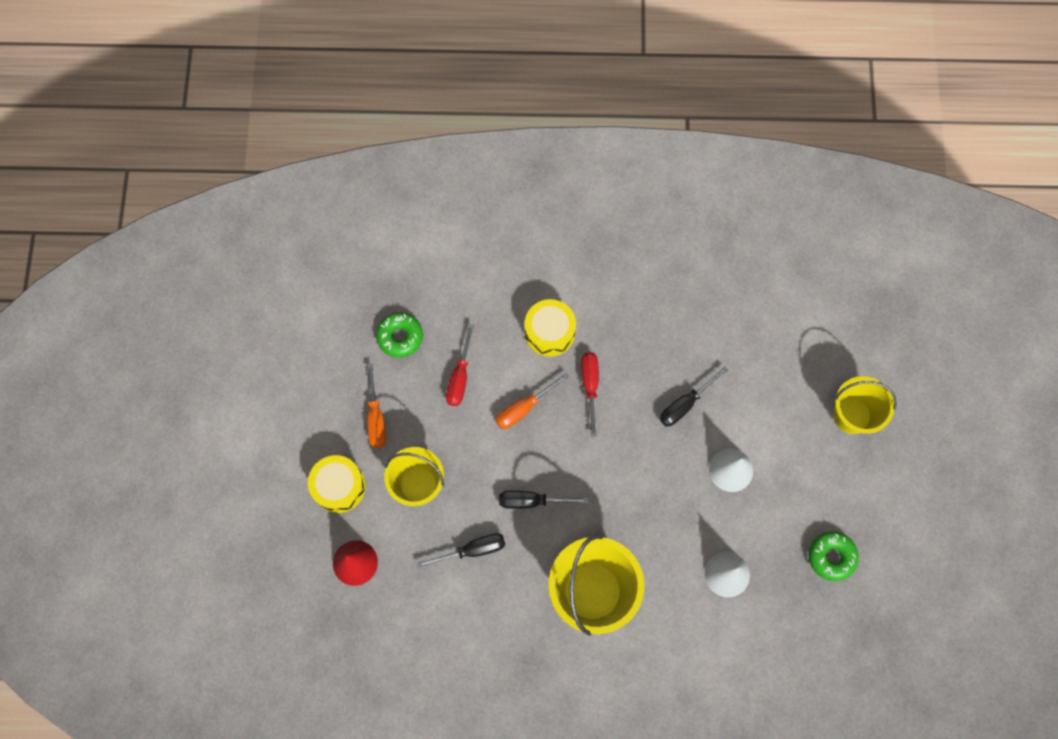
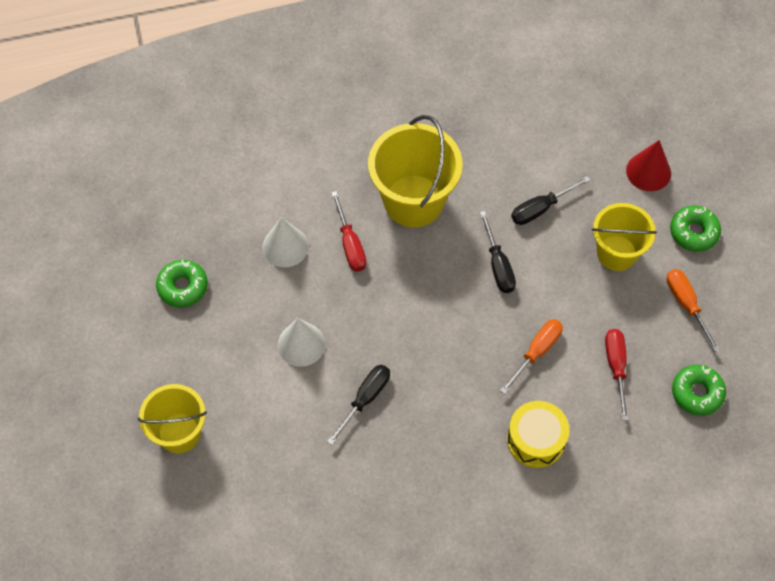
camera: 165 degrees right, 10 degrees down
yellow drum [308,455,366,513] -> green donut [670,206,721,252]
black screwdriver [499,491,588,509] -> black screwdriver turned 90 degrees clockwise [480,211,516,293]
red screwdriver [581,352,599,437] -> red screwdriver moved to [331,191,366,272]

